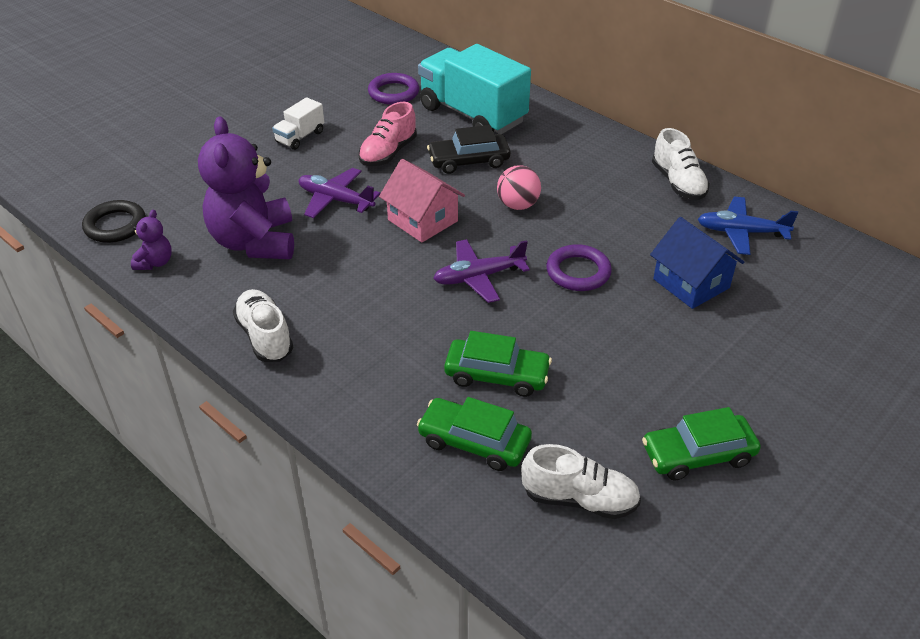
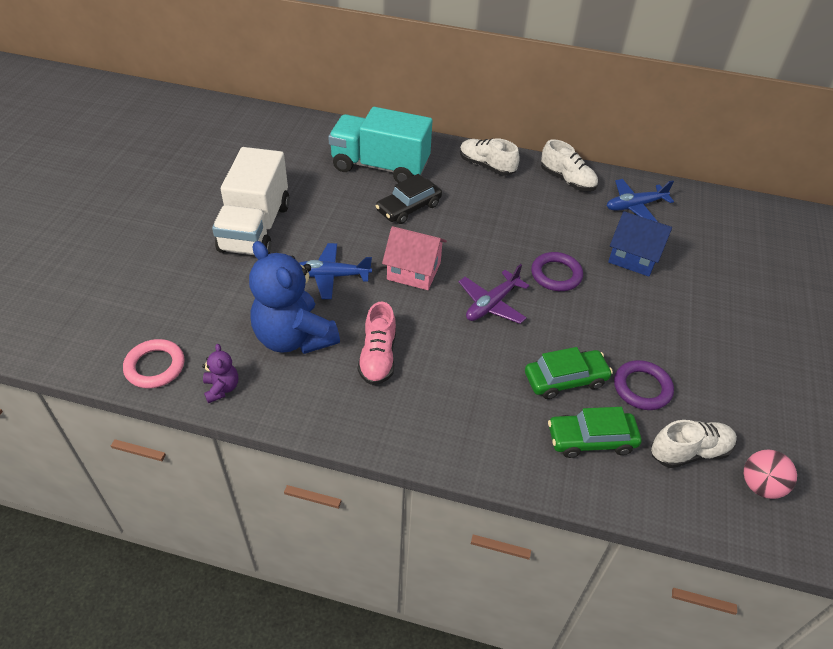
camera: 30 degrees left, 5 degrees up
black ring [82,200,146,243] -> pink ring [123,339,184,388]
purple teddy bear [198,116,294,259] -> blue teddy bear [249,241,340,354]
white shoe [233,289,293,362] -> white shoe moved to [460,138,520,176]
white truck [272,97,324,150] -> white truck [212,147,290,255], size x2.19
purple plane [299,168,380,218] -> blue plane [299,243,372,299]
pink shoe [358,102,417,166] -> pink shoe moved to [358,302,396,385]
purple ring [368,73,419,105] -> purple ring moved to [614,360,674,410]
pink ball [497,165,541,210] -> pink ball moved to [744,449,797,499]
green car [642,407,761,481] -> none

